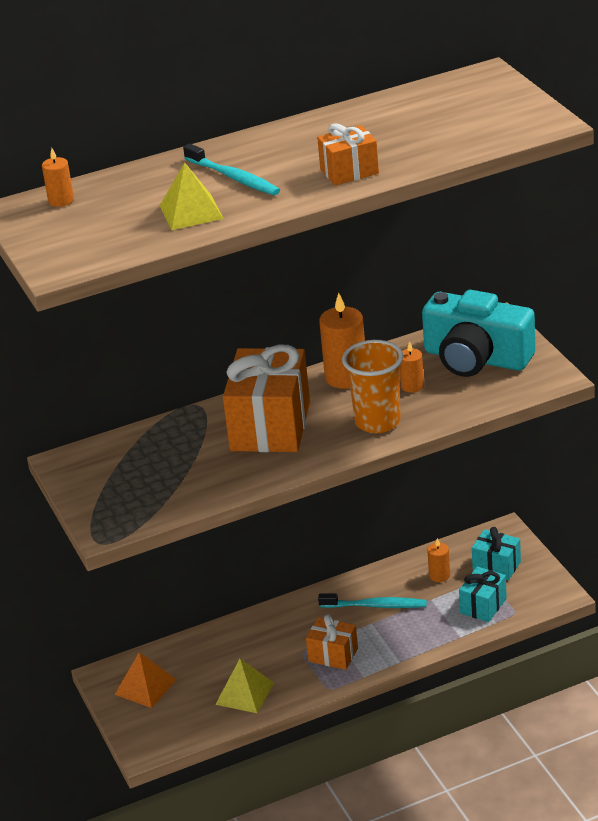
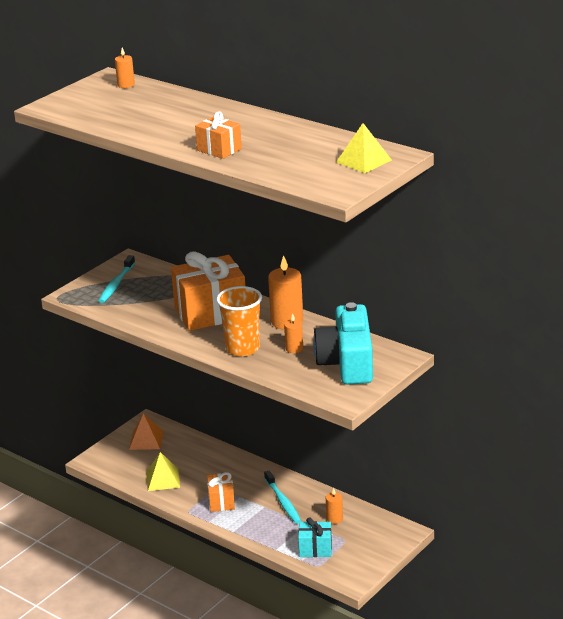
camera: 60 degrees right, 5 degrees down
yellow pyramid [160,162,224,230] -> yellow pyramid moved to [336,123,392,173]
turquoise toothbrush [183,144,280,195] -> turquoise toothbrush moved to [98,255,135,303]
turquoise gift [472,527,521,580] -> none

